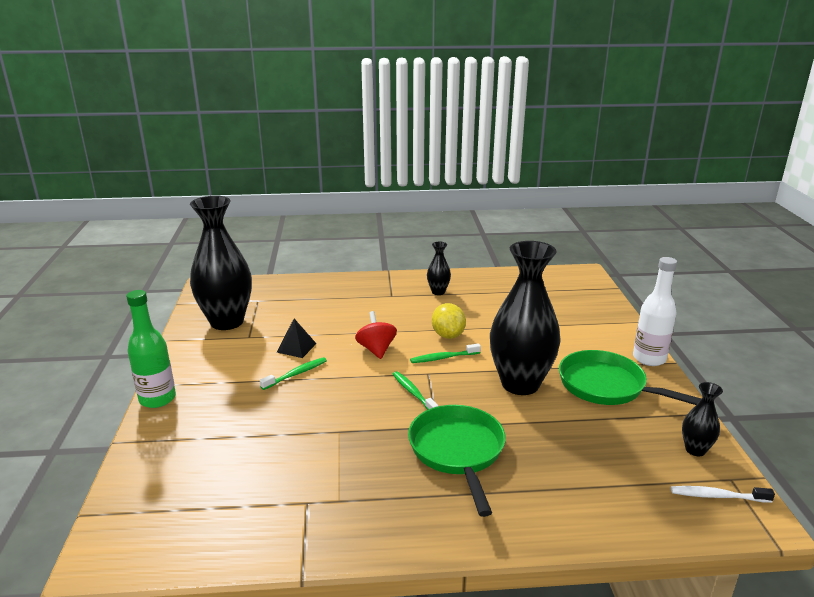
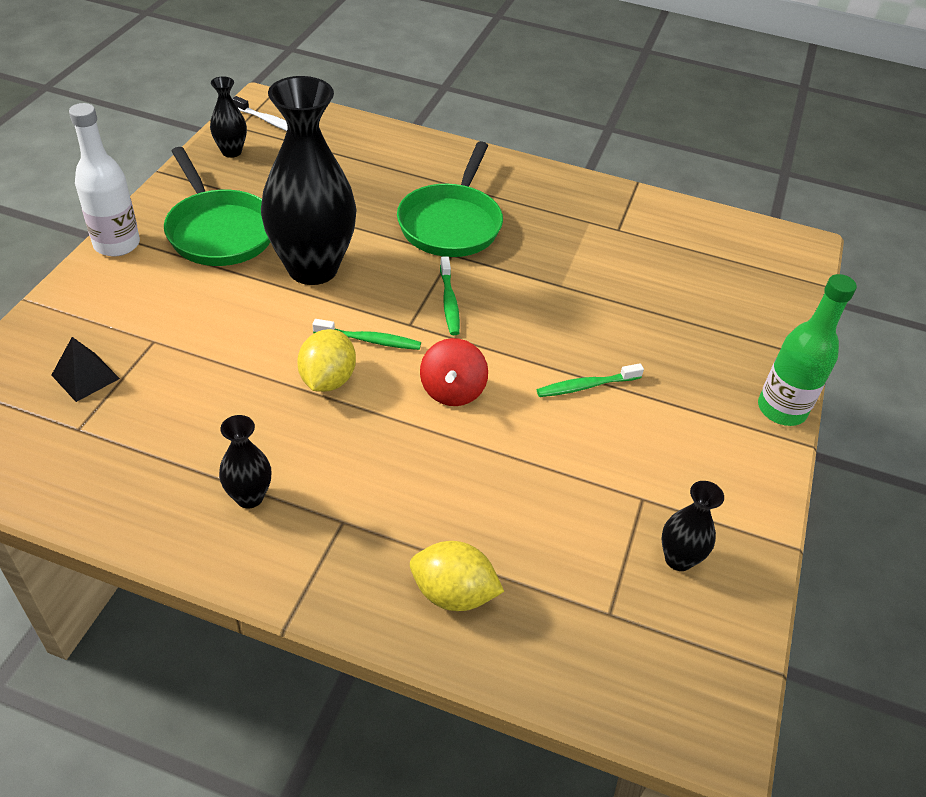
camera: 160 degrees left, 20 degrees up
black vase [190,196,252,330] -> black vase [662,481,724,571], size x0.44
black pyramid [277,319,316,358] -> black pyramid moved to [51,337,120,402]
none -> yellow lemon [410,541,504,611]

